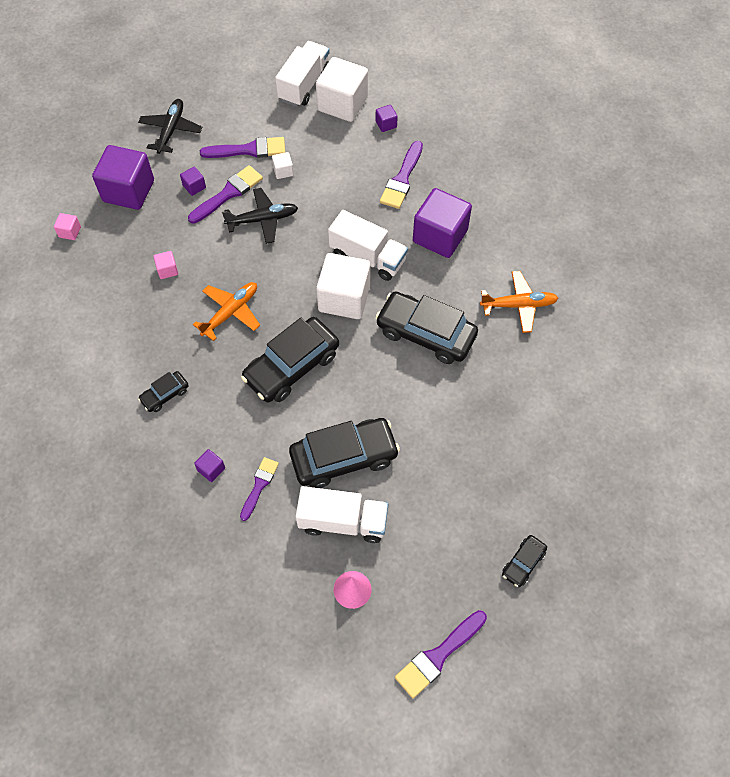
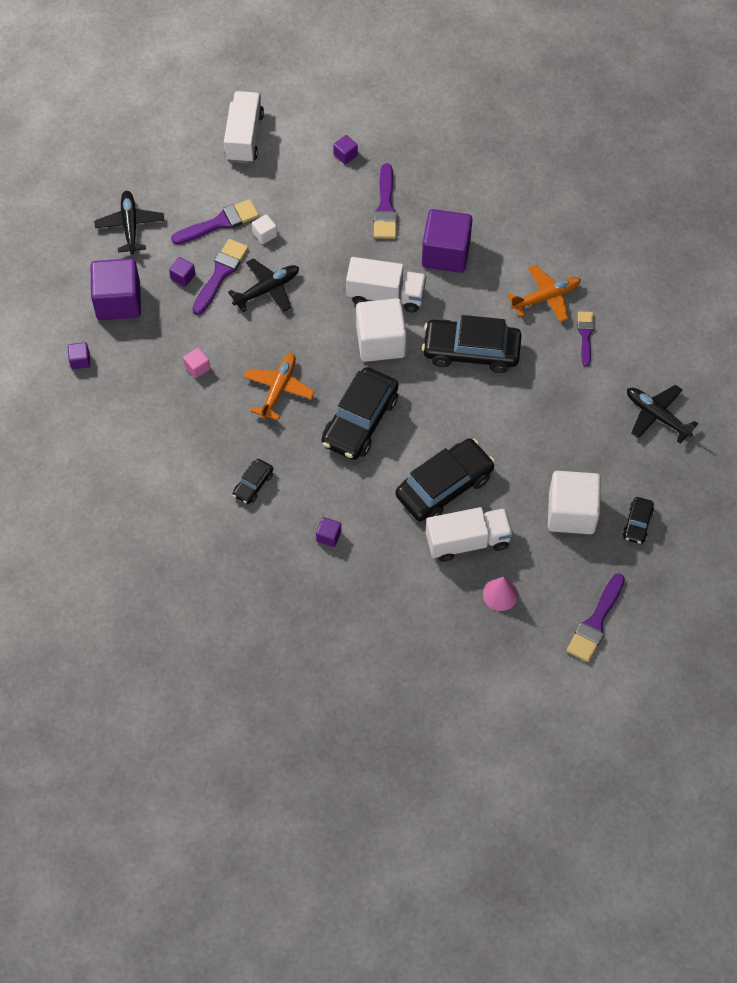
camera: 20 degrees left, 0 degrees up
pink cube [54,213,81,240] -> purple cube [68,342,90,369]
purple brush [240,457,279,521] -> purple brush moved to [578,312,594,366]
white cube [316,57,368,122] -> white cube moved to [548,471,601,534]
none -> black plane [627,385,698,444]

